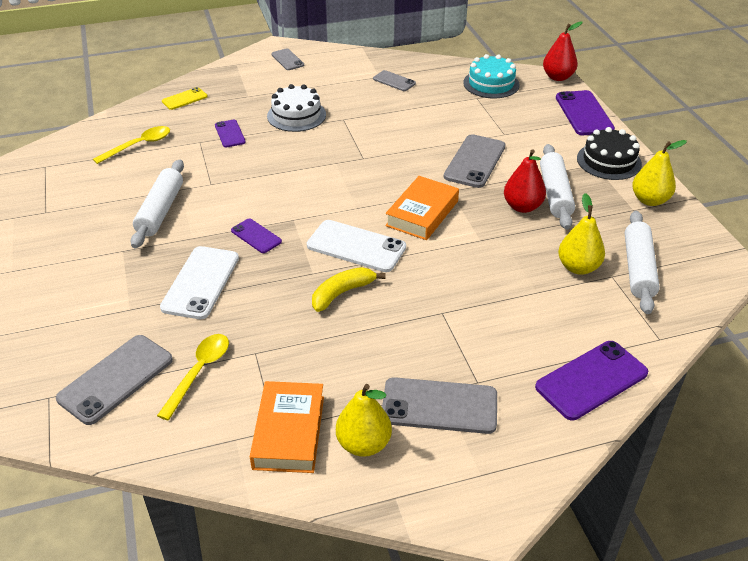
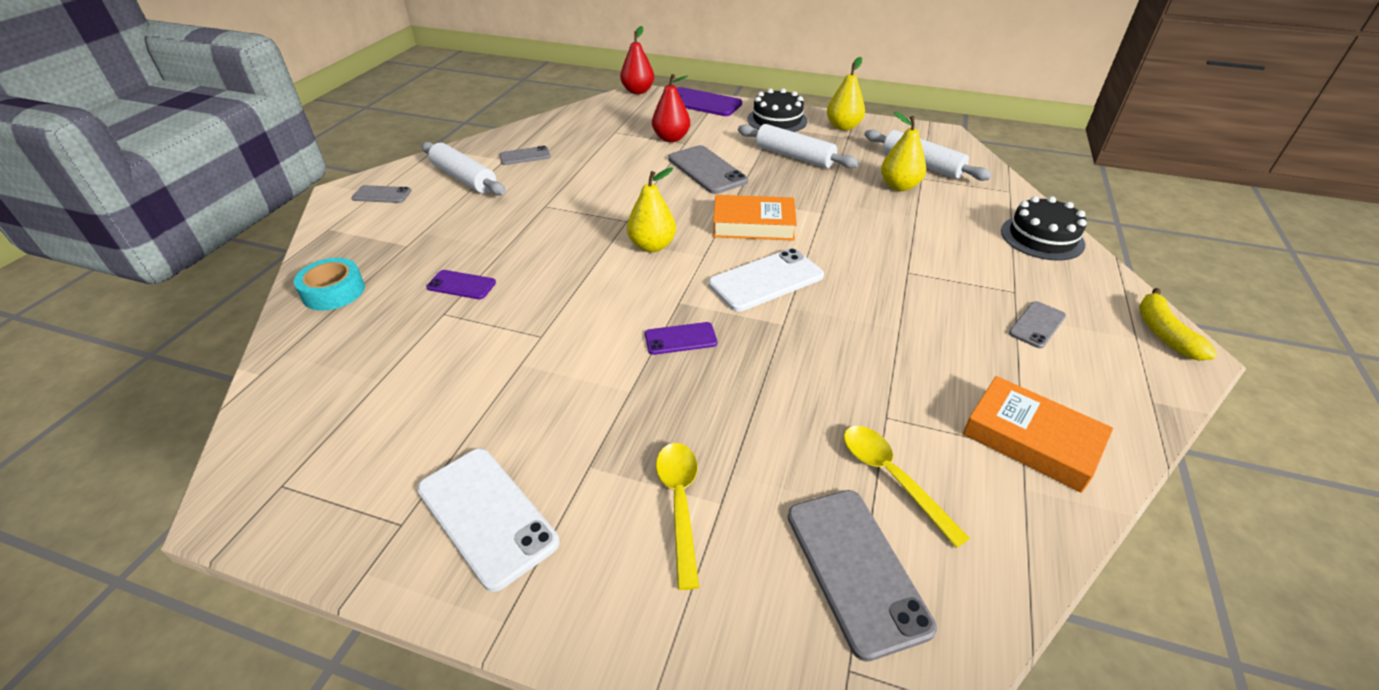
camera: 55 degrees left, 0 degrees up
yellow spoon [93,126,170,164] -> yellow spoon moved to [656,443,699,590]
white rolling pin [130,160,184,248] -> white rolling pin moved to [422,142,506,196]
white phone [160,246,239,319] -> white phone moved to [417,448,560,592]
yellow phone [162,87,208,110] -> turquoise tape [294,258,365,310]
white cake [267,84,326,132] -> none
yellow banana [312,267,386,312] -> yellow banana moved to [1139,288,1217,361]
yellow pear [336,384,392,457] -> yellow pear moved to [627,167,676,252]
grey phone [382,377,497,434] -> grey phone [1009,301,1066,348], size x0.57
orange book [385,176,459,240] -> orange book turned 60 degrees counterclockwise [713,195,797,241]
turquoise cake [463,54,520,98] -> none
red pear [504,149,546,213] -> red pear moved to [652,74,690,142]
purple phone [535,341,648,421] -> black cake [1001,196,1087,261]

